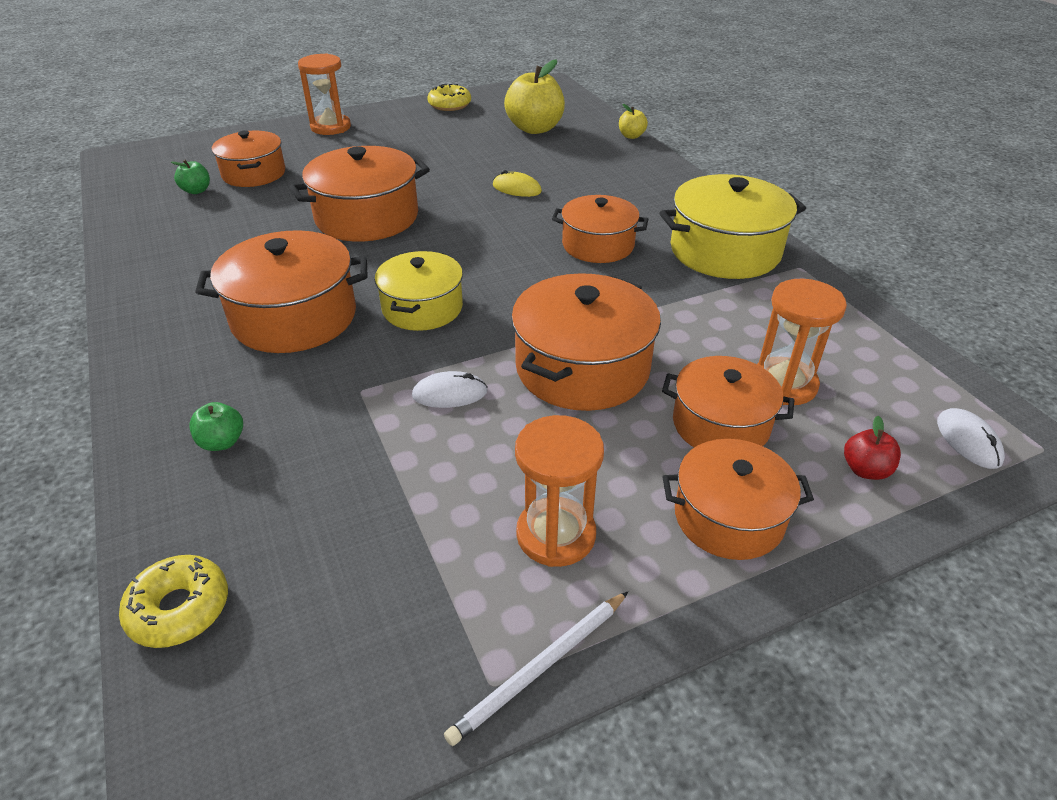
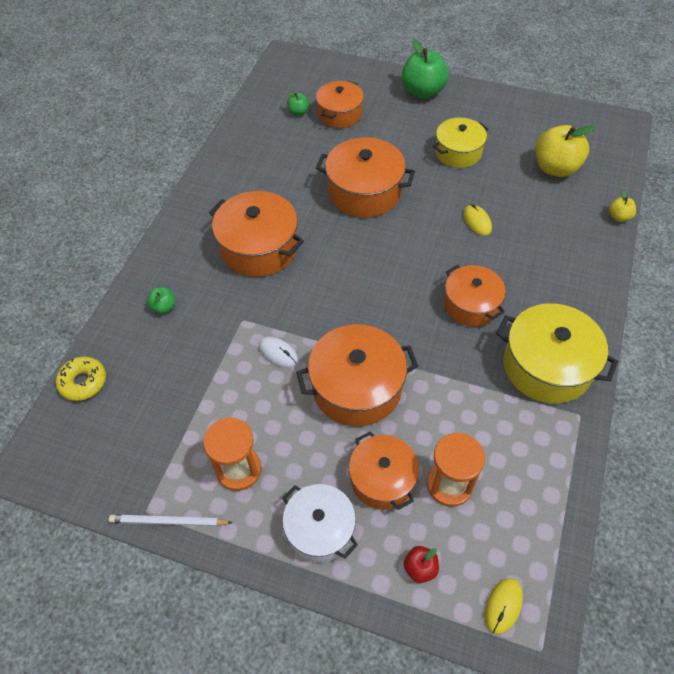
camera: 45 degrees right, 15 degrees up
orange hourglass [298,53,351,135] -> green apple [402,39,449,99]
yellow pot [375,251,463,331] -> yellow pot moved to [433,118,489,168]
yellow donut [427,84,471,111] -> none
orange pot [663,439,814,560] -> white pot [282,484,358,563]
white mouse [937,408,1005,469] -> yellow mouse [485,578,523,635]

